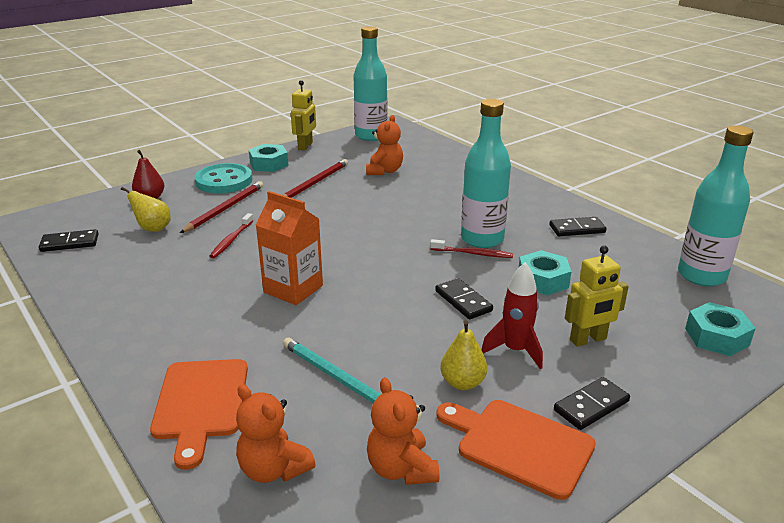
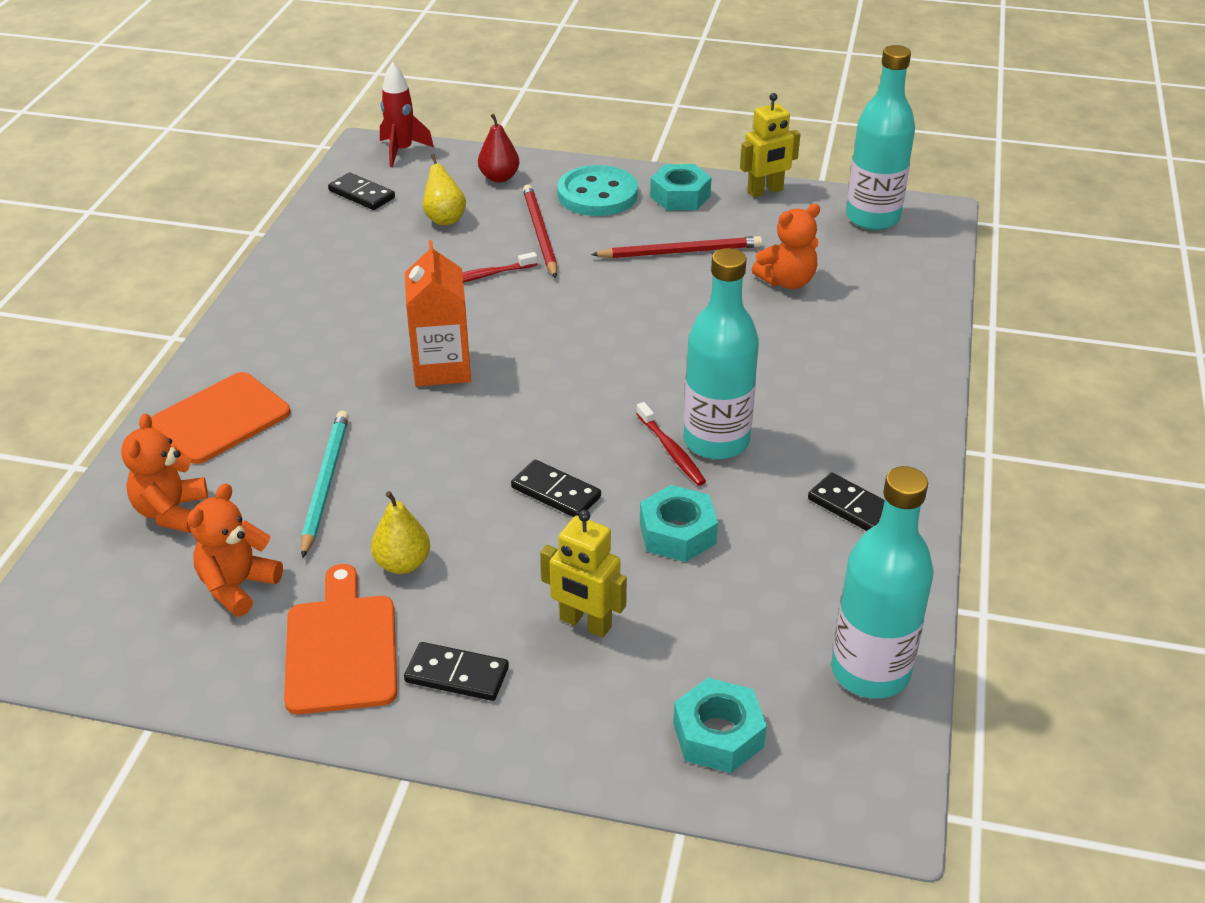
camera: 50 degrees right, 10 degrees up
red pencil [180,181,263,233] -> red pencil turned 90 degrees counterclockwise [523,184,557,278]
black domino [435,278,493,319] -> black domino turned 75 degrees counterclockwise [511,460,601,517]
red rocket [482,262,543,369] -> red rocket moved to [380,62,434,167]

